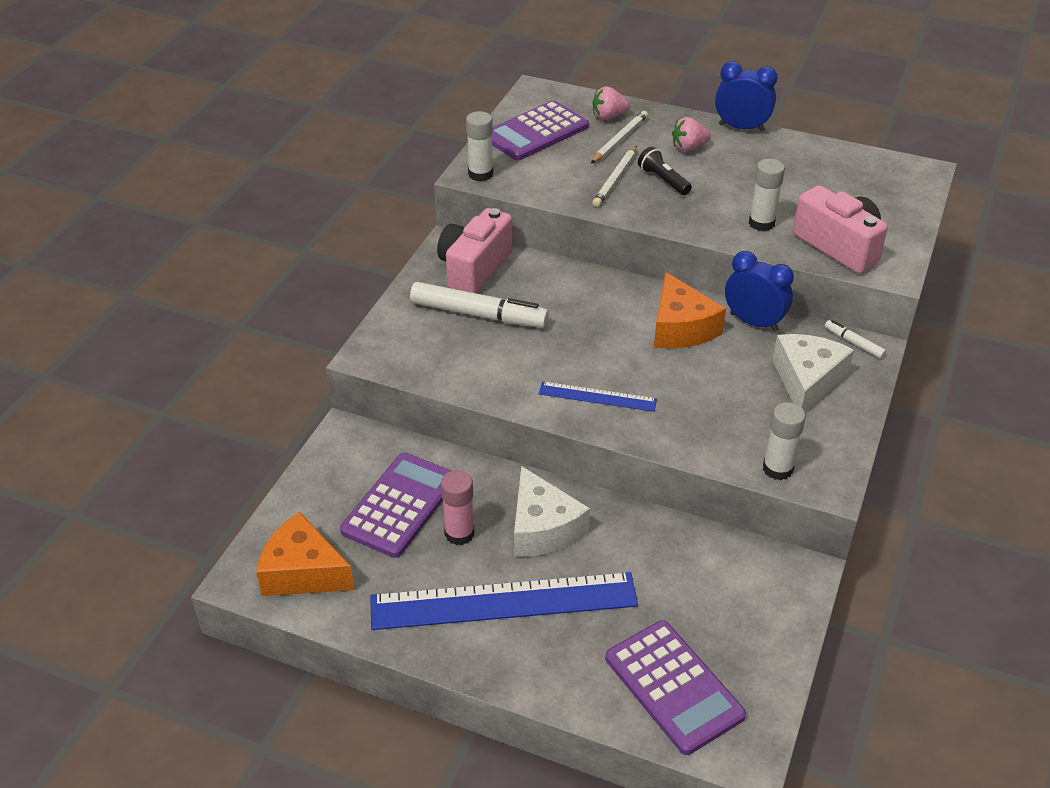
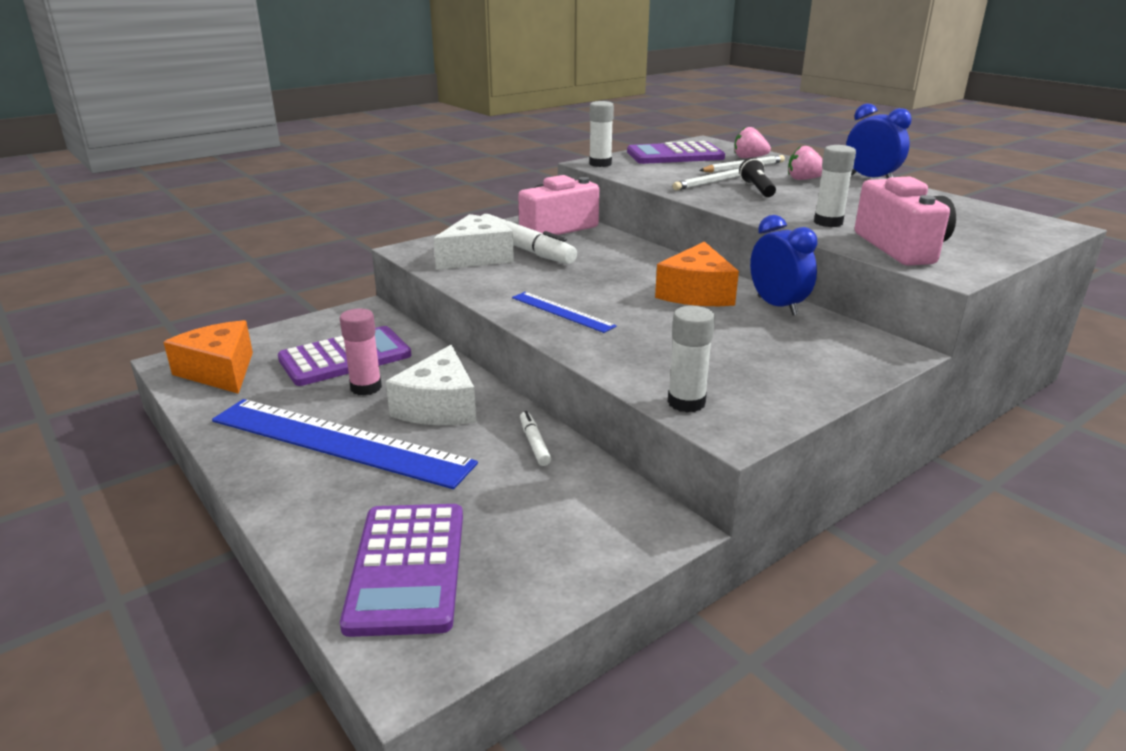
camera: 30 degrees right, 15 degrees down
white cheese [773,334,854,412] -> white cheese moved to [434,214,514,270]
white marker [825,320,886,359] -> white marker moved to [520,411,551,466]

